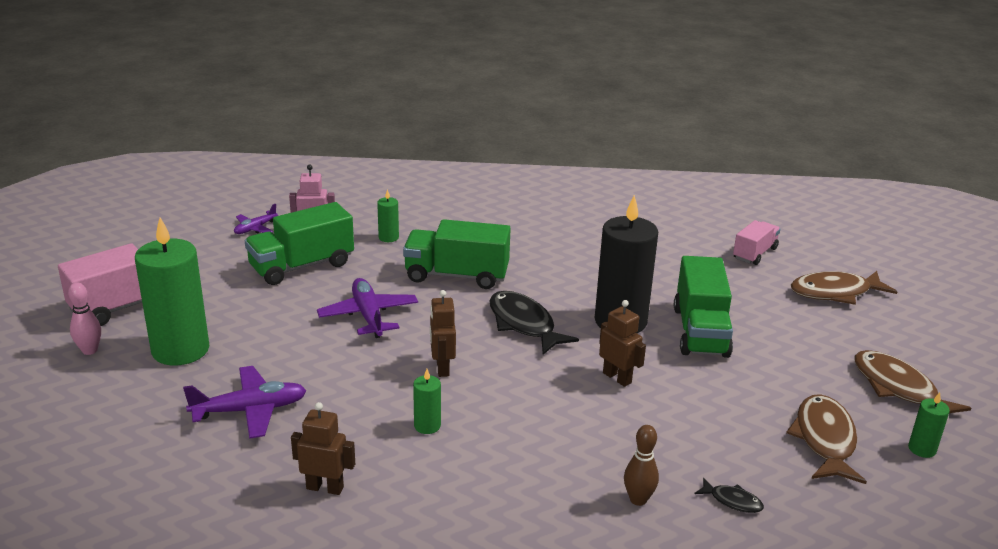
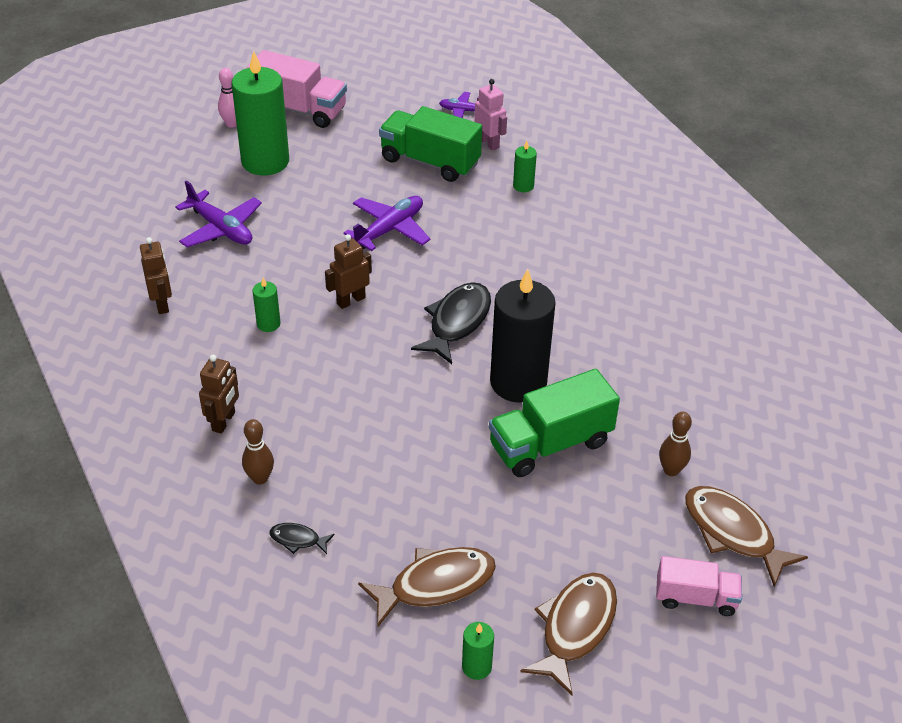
camera: 60 degrees right, 15 degrees up
green truck [403,219,511,289] -> none
brown robot [599,300,646,387] -> brown robot moved to [199,355,239,434]
black fish [694,478,764,513] -> black fish turned 105 degrees clockwise [269,523,335,554]
pink truck [733,220,780,265] -> pink truck moved to [656,556,742,616]
none -> brown bowling pin [659,412,692,476]

